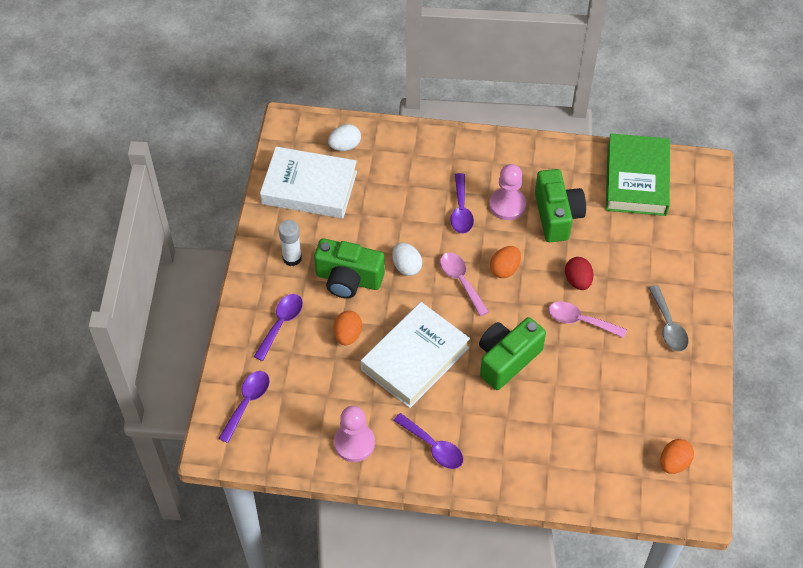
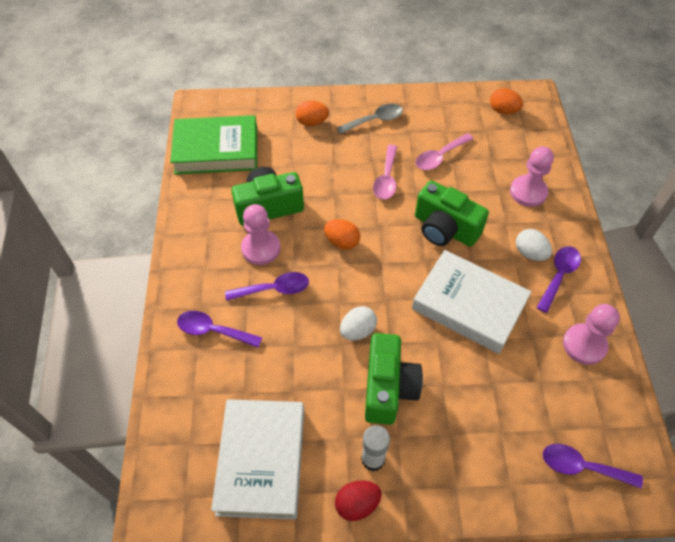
camera: 100 degrees left, 0 degrees up
purple spoon [254,294,303,361] -> purple spoon moved to [177,311,262,348]
white egg [328,124,361,151] -> white egg moved to [516,229,552,261]
orange egg [334,311,362,346] -> orange egg moved to [296,101,329,126]
pink spoon [440,252,489,316] -> pink spoon moved to [415,133,473,170]
red egg [565,257,594,290] -> red egg moved to [335,481,382,521]
none -> pink pawn [510,146,554,207]

